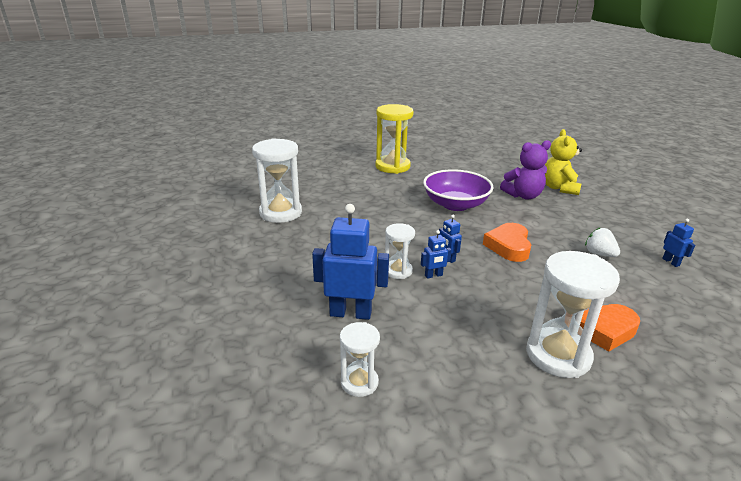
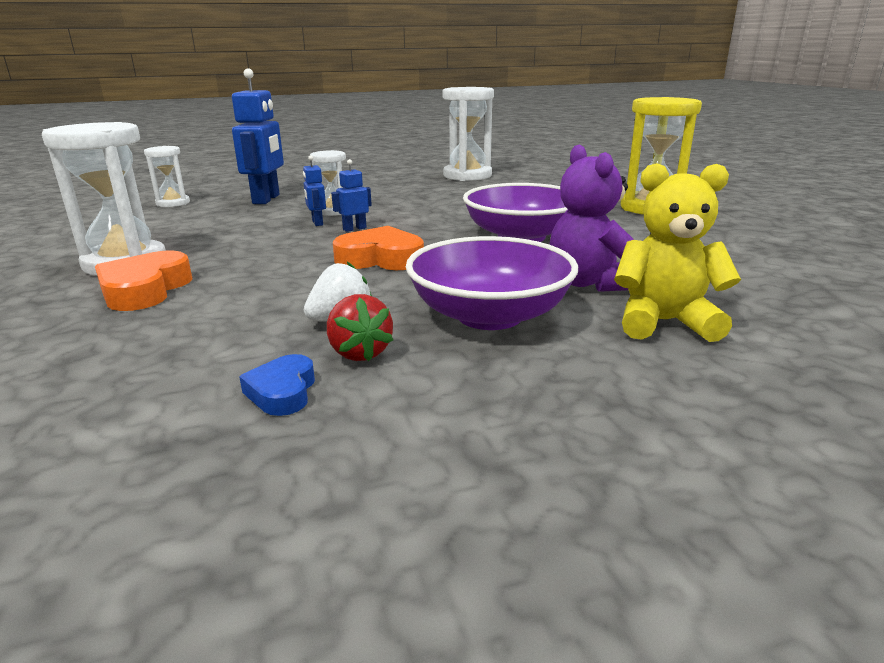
camera: 90 degrees right, 5 degrees down
blue robot [662,219,695,267] -> blue heart [239,354,315,416]
none -> red strawberry [327,294,393,361]
none -> purple bowl [406,236,578,330]

